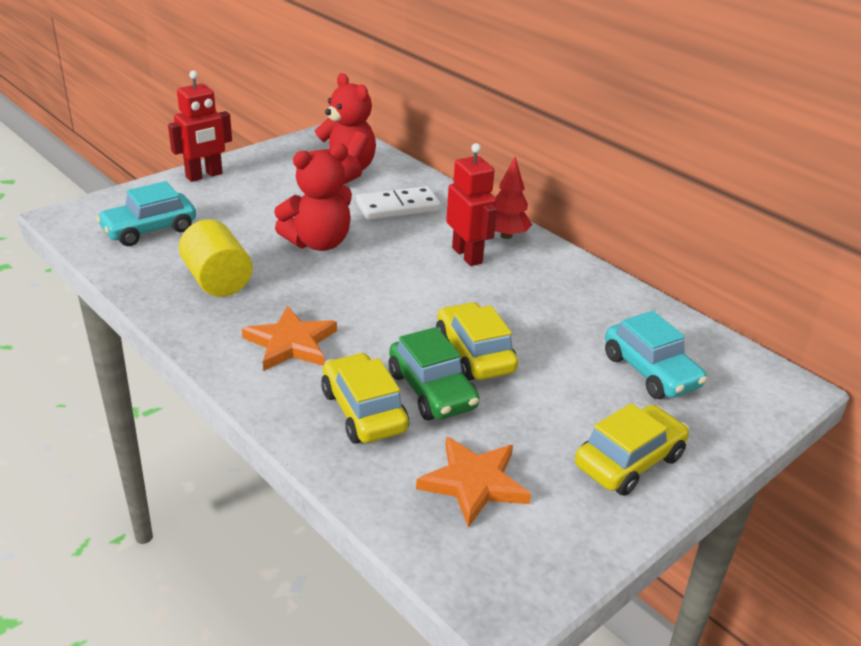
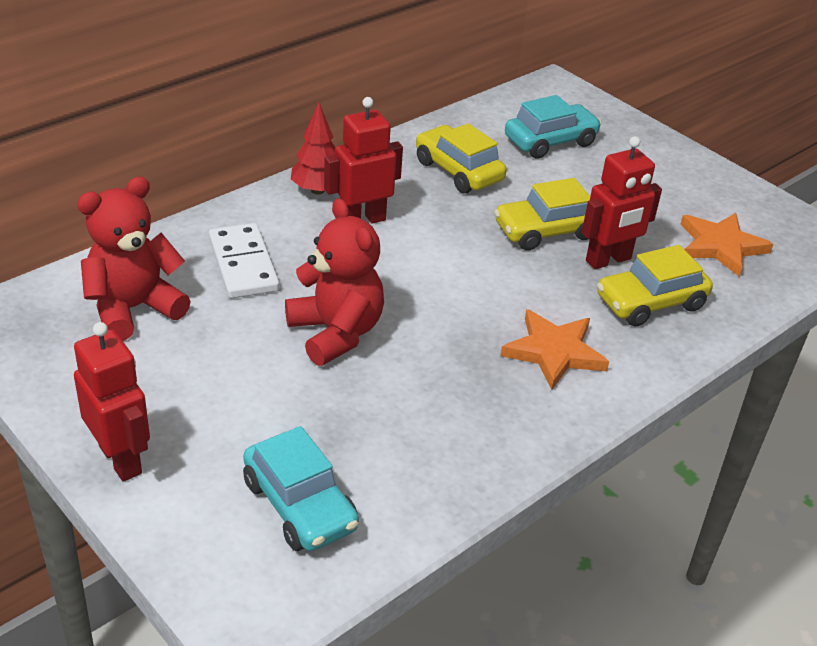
camera: 90 degrees left, 5 degrees up
yellow cylinder [179,220,252,297] -> none
green car [389,327,479,420] -> red robot [582,136,662,269]
yellow car [575,403,689,496] -> yellow car moved to [416,123,507,194]

